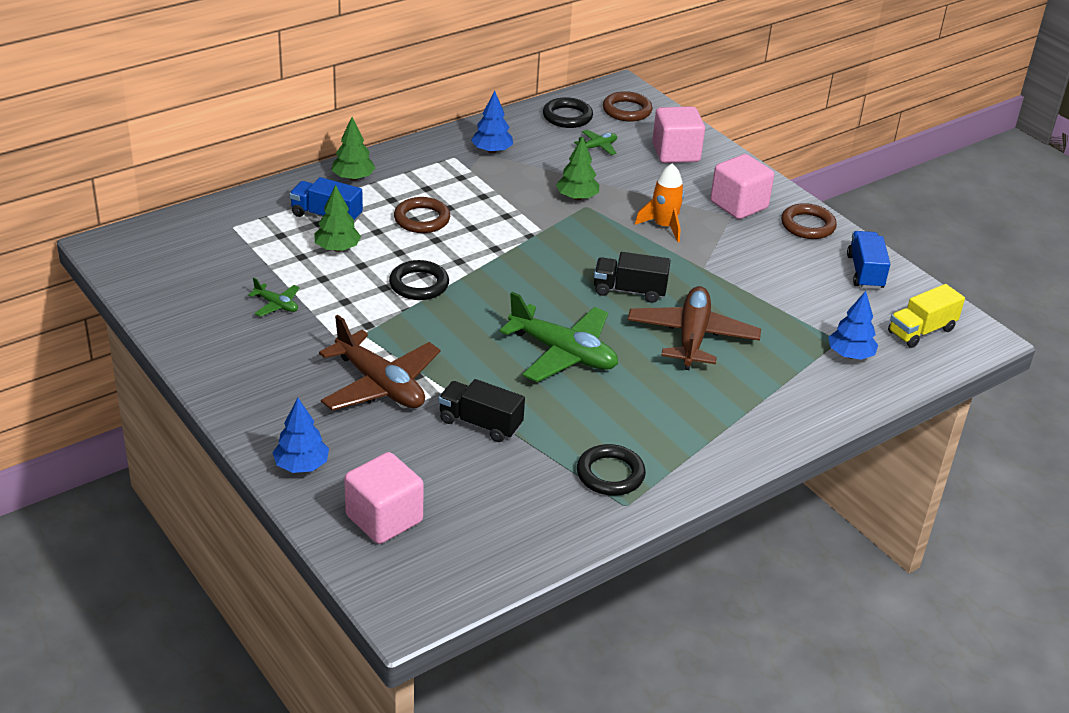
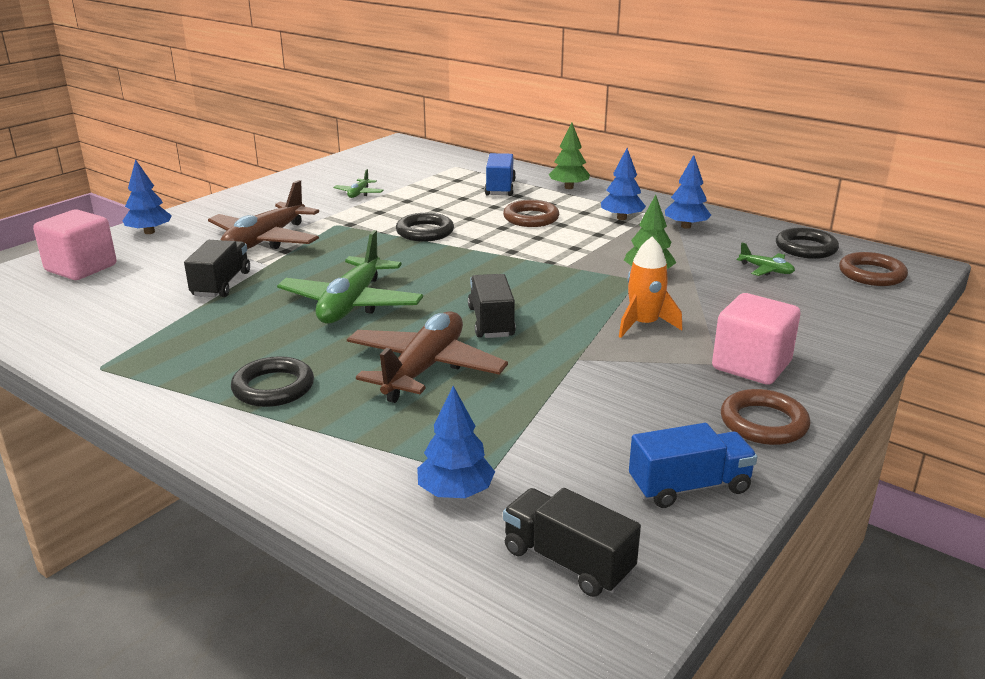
camera: 75 degrees right, 10 degrees down
green tree [314,185,361,252] -> none
black ring [577,444,646,496] -> black ring moved to [231,356,314,407]
brown plane [628,286,761,370] -> brown plane turned 60 degrees counterclockwise [347,312,508,403]
pink cube [652,106,705,163] -> none
yellow truck [888,284,965,348] -> black truck [503,488,641,597]
none -> blue tree [601,148,646,220]

